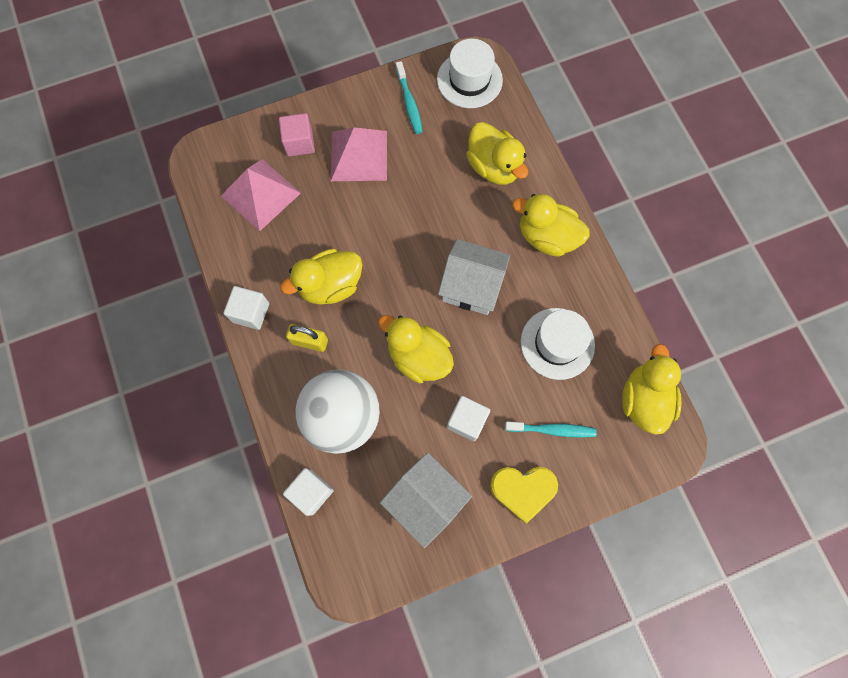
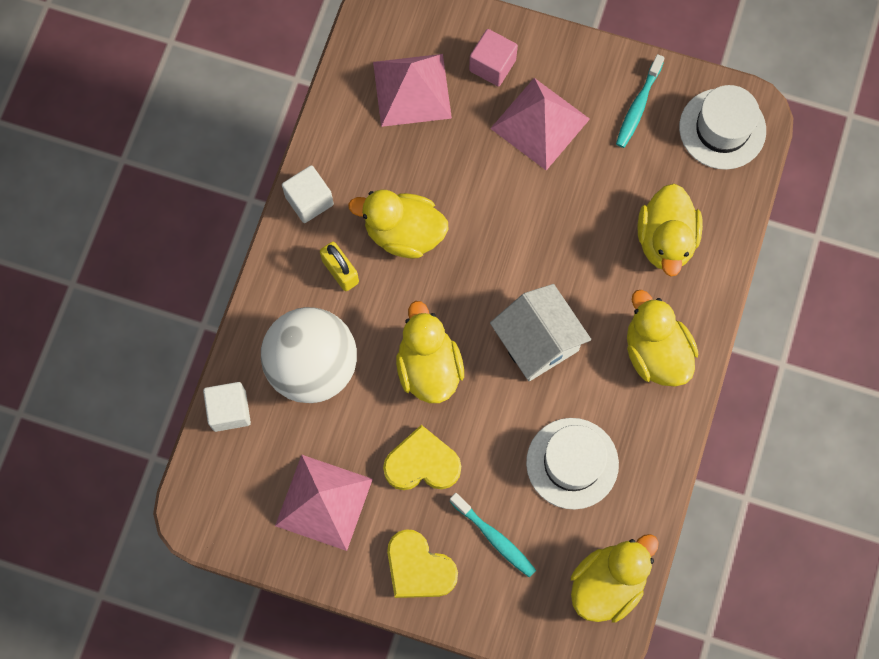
camera: 40 degrees right, 0 degrees up
white house [380,453,472,548] -> pink pyramid [275,455,373,551]
white cube [447,396,490,441] -> yellow heart [383,425,461,490]

